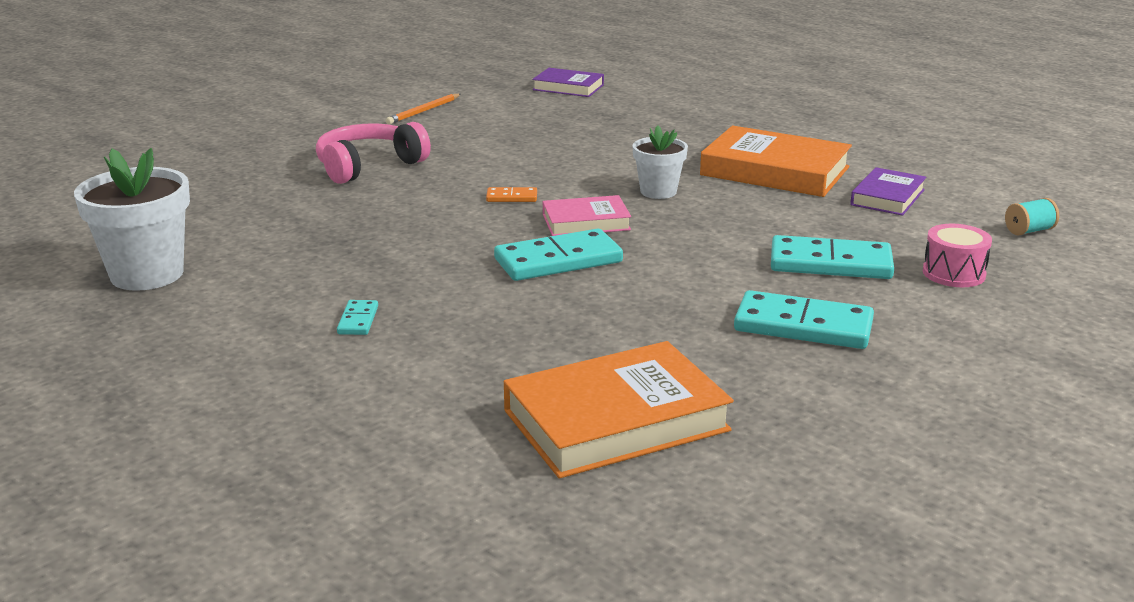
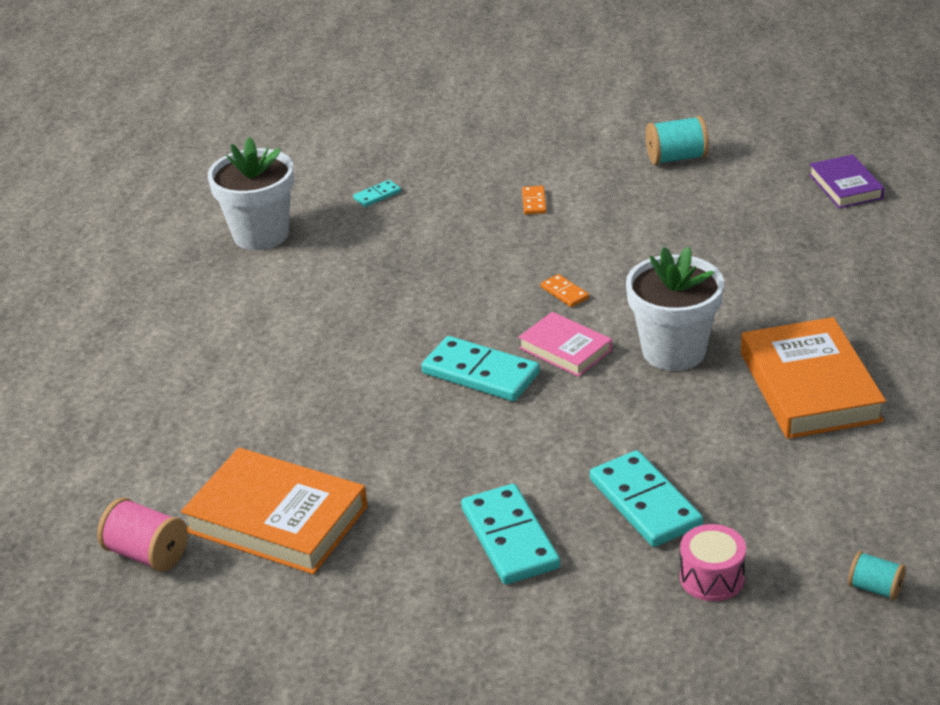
camera: 55 degrees right, 10 degrees up
pink headphones [316,122,431,184] -> orange domino [522,186,547,215]
turquoise domino [337,300,378,335] -> turquoise domino moved to [353,180,401,207]
orange pencil [386,94,461,125] -> turquoise spool [646,116,709,165]
white flower pot [633,125,688,199] -> white flower pot [626,246,724,371], size x1.69
purple book [850,167,926,216] -> none
none -> pink spool [97,498,188,572]

